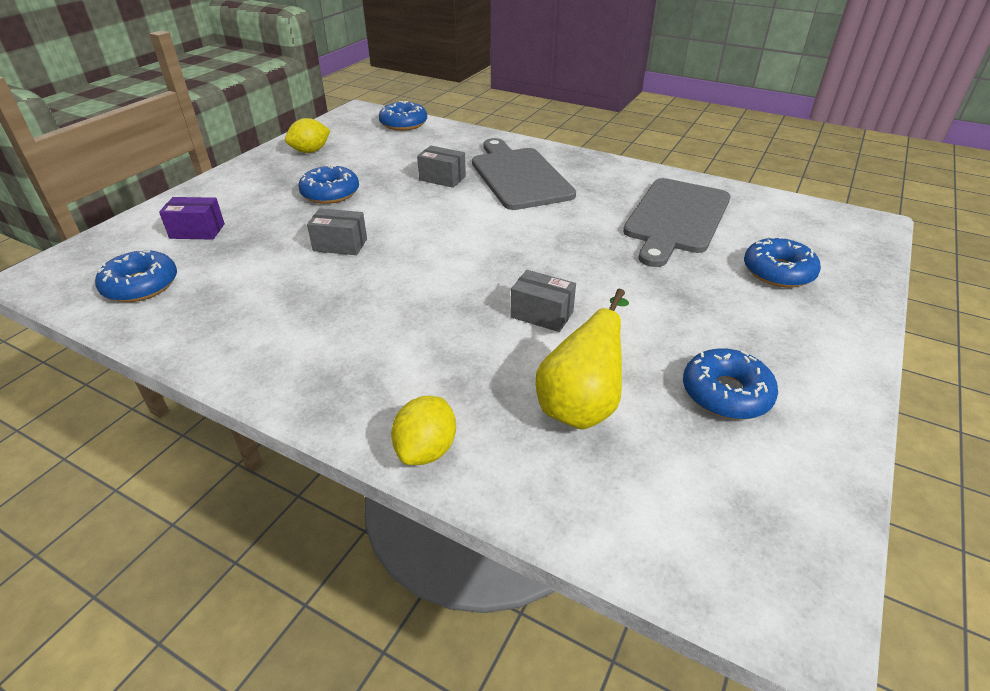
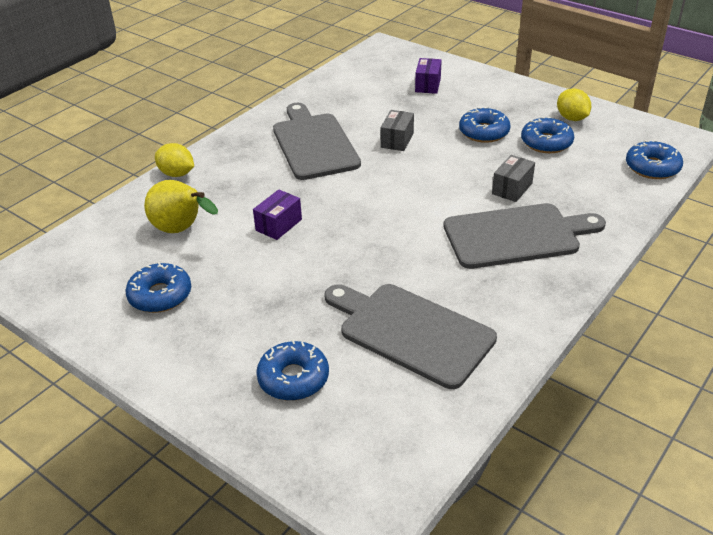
camera: 100 degrees right, 0 degrees up
blue donut [95,249,177,302] -> blue donut moved to [521,117,574,153]
grey box [510,270,576,332] -> purple box [253,190,302,240]
none -> grey cutting board [273,103,361,180]

